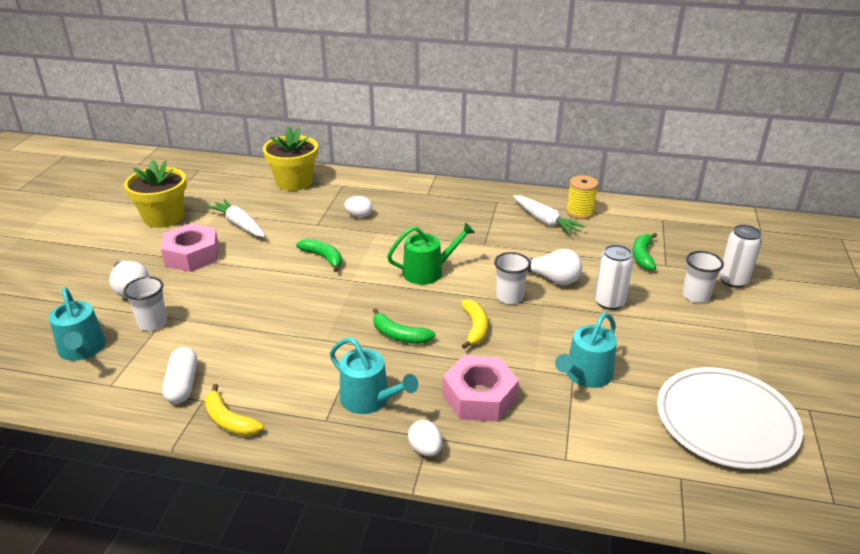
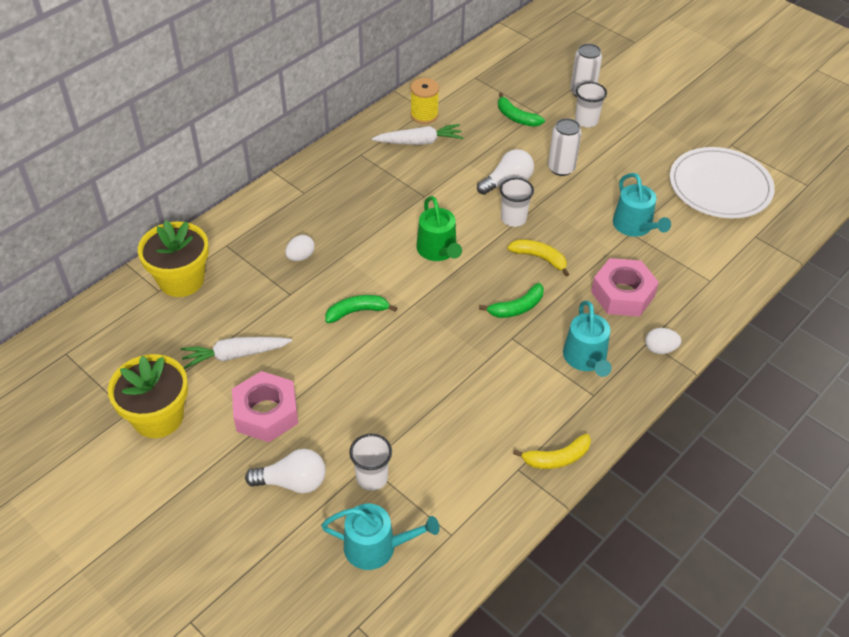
camera: 60 degrees left, 15 degrees up
white capsule [162,347,197,403] -> none
turquoise watering can [330,337,418,414] -> turquoise watering can turned 105 degrees clockwise [563,301,612,377]
green watering can [387,222,475,285] -> green watering can turned 150 degrees clockwise [416,196,462,261]

